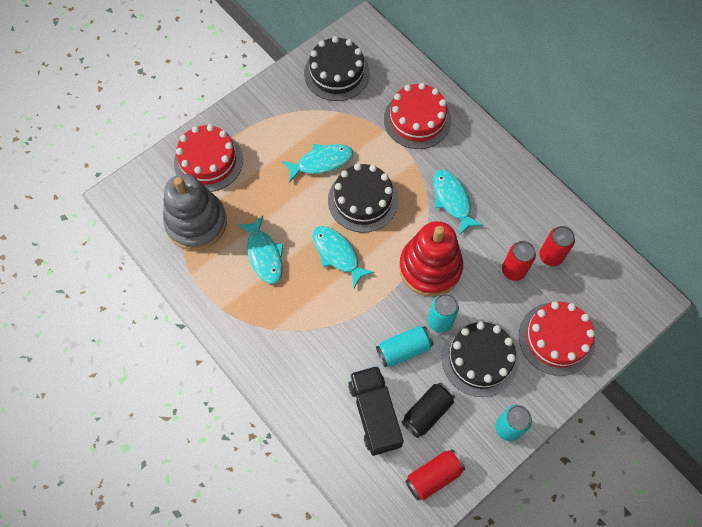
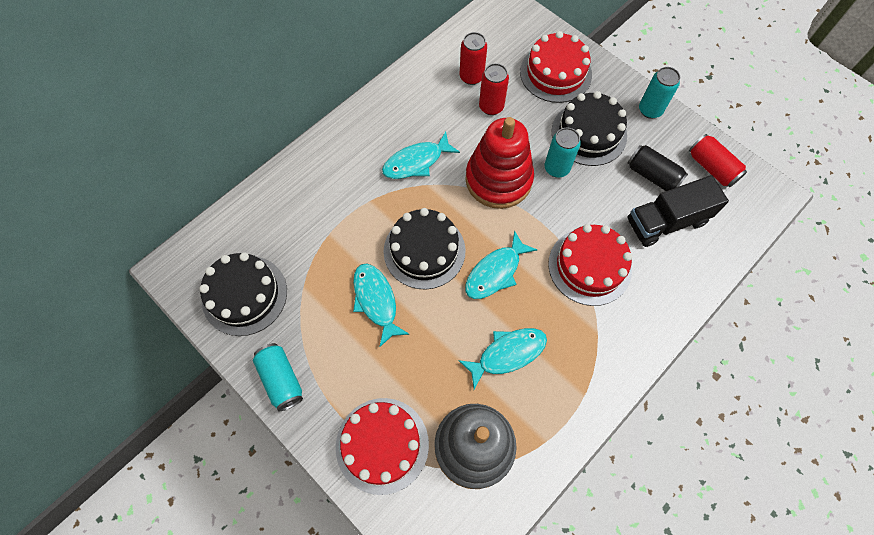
camera: 95 degrees left, 0 degrees up
turquoise can [376,326,434,367] -> turquoise can moved to [253,343,303,411]
red cake [384,83,451,149] -> red cake moved to [548,224,632,306]

